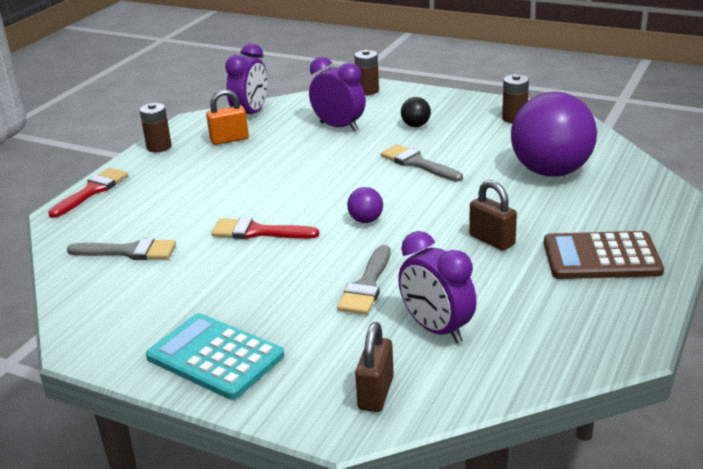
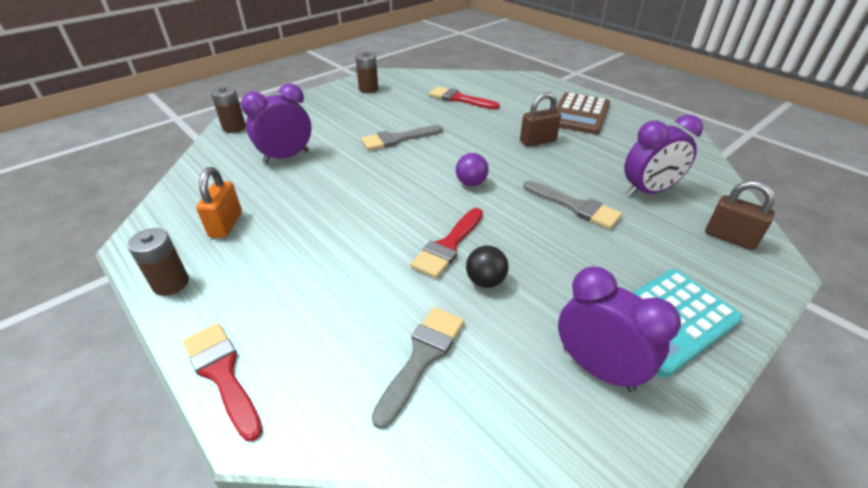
camera: 70 degrees left, 10 degrees up
purple clock [225,43,268,114] -> purple clock moved to [558,266,681,392]
black ball [401,97,431,127] -> black ball moved to [466,245,509,288]
purple ball [511,92,597,177] -> red brush [429,86,500,109]

